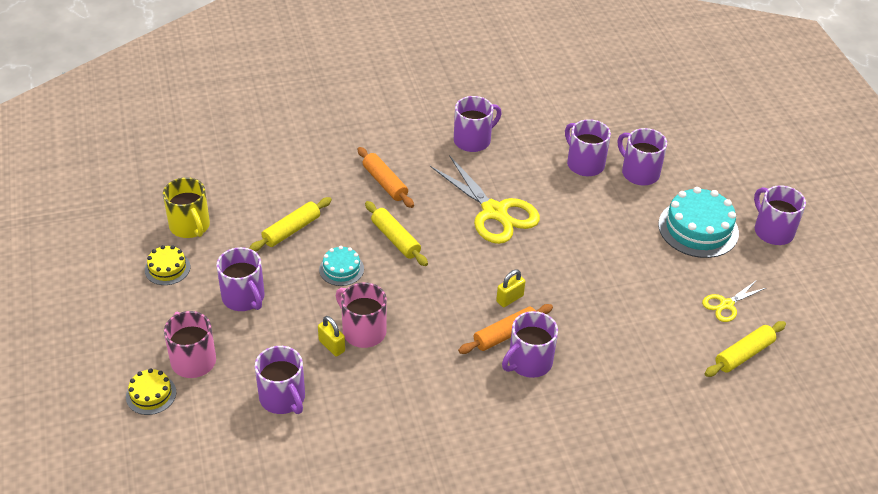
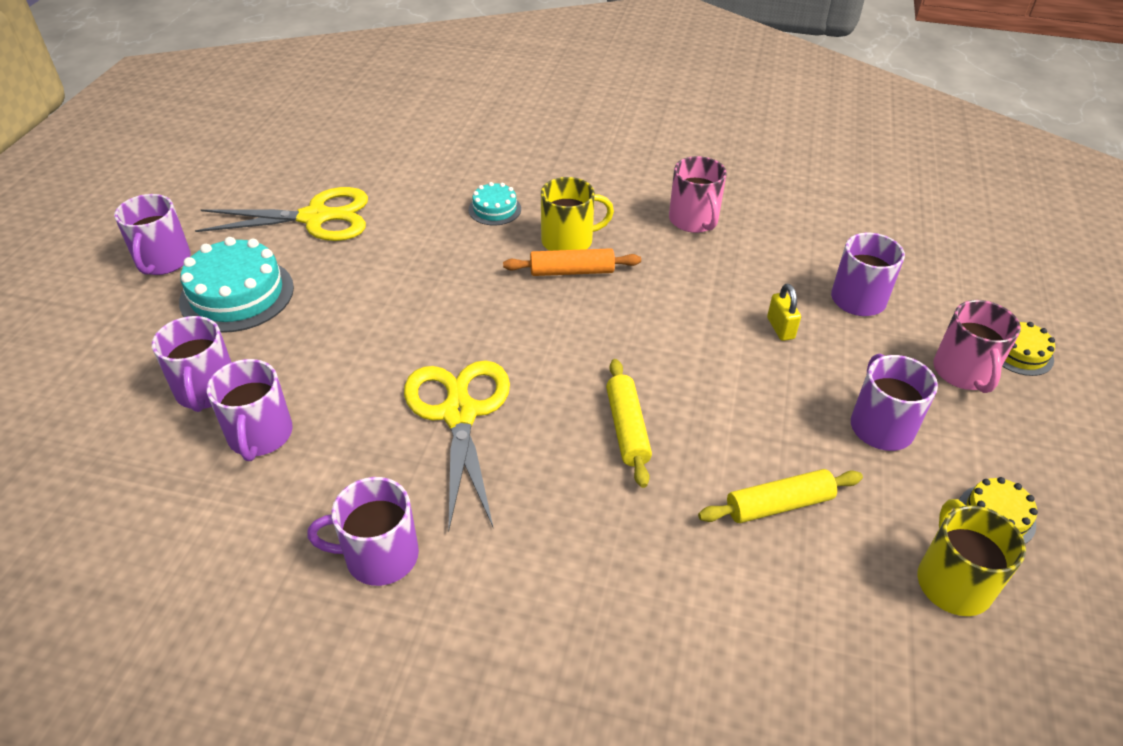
camera: 150 degrees left, 0 degrees up
turquoise cake [319,246,364,286] -> turquoise cake moved to [469,182,521,225]
pink mug [336,282,387,348] -> pink mug moved to [669,156,727,233]
orange rolling pin [358,147,414,208] -> none
yellow padlock [496,270,525,307] -> none
purple mug [502,311,558,378] -> yellow mug [541,177,614,251]
yellow scissors [702,280,766,322] -> yellow scissors [195,187,368,241], size x1.98
yellow rolling pin [705,321,786,377] -> none

